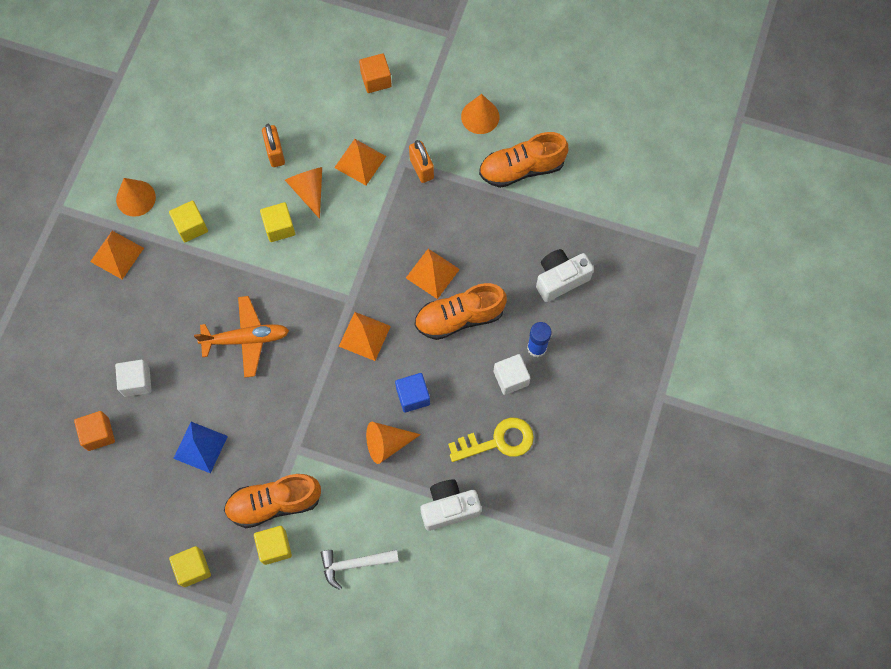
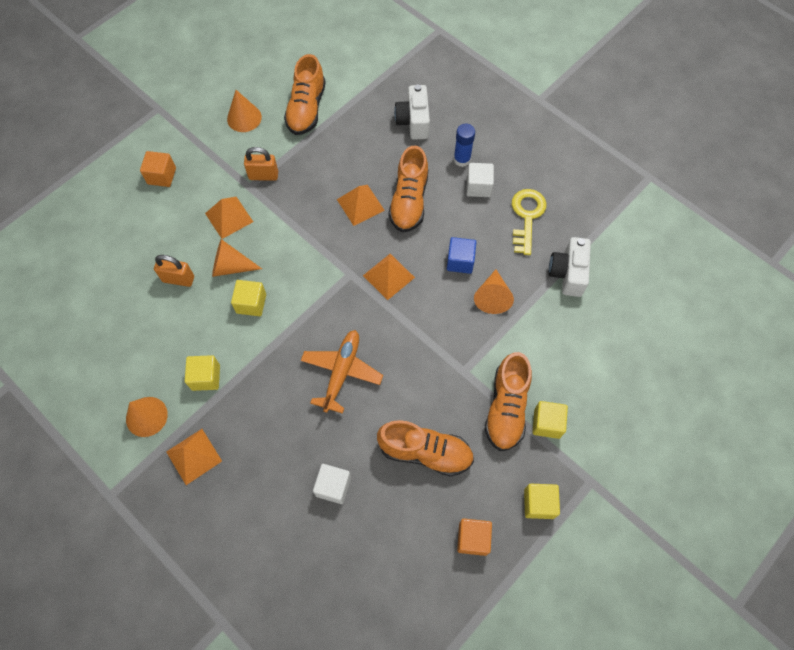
camera: 65 degrees left, 5 degrees down
orange cube [74,411,115,451] -> orange cube moved to [457,518,492,556]
blue pyramid [173,422,228,474] -> orange shoe [377,420,474,477]
white hammer [321,550,399,590] -> none

